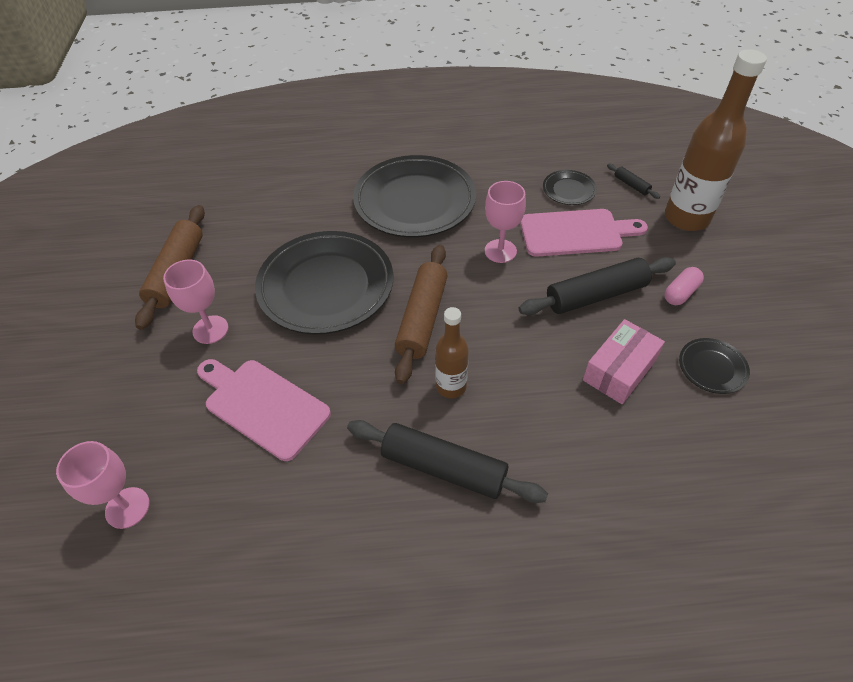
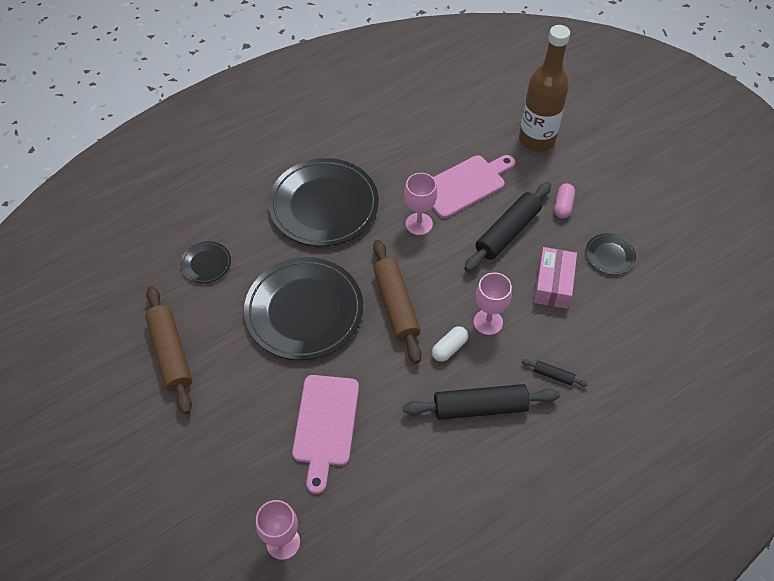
camera: 30 degrees left, 5 degrees up
pink goblet [163,259,228,344] -> pink goblet moved to [474,273,512,335]
pink cutting board [197,359,331,461] -> pink cutting board turned 90 degrees counterclockwise [292,375,359,494]
brown bottle [435,307,469,398] -> white capsule [432,326,468,362]
black plate [543,170,597,205] -> black plate moved to [180,241,231,284]
black rolling pin [607,164,660,199] -> black rolling pin moved to [522,359,588,387]

